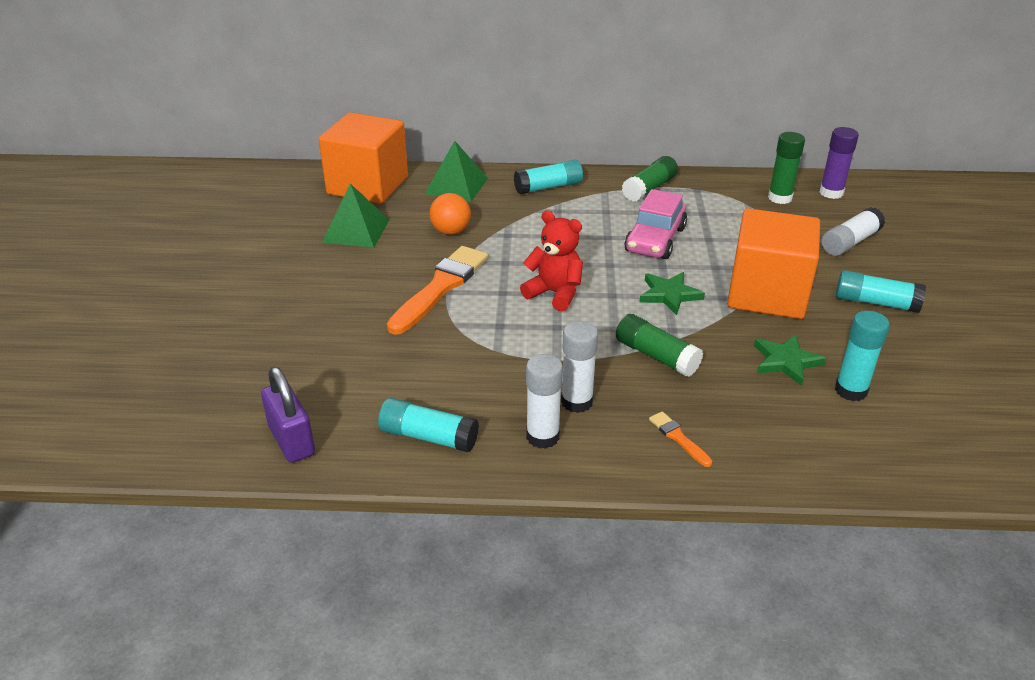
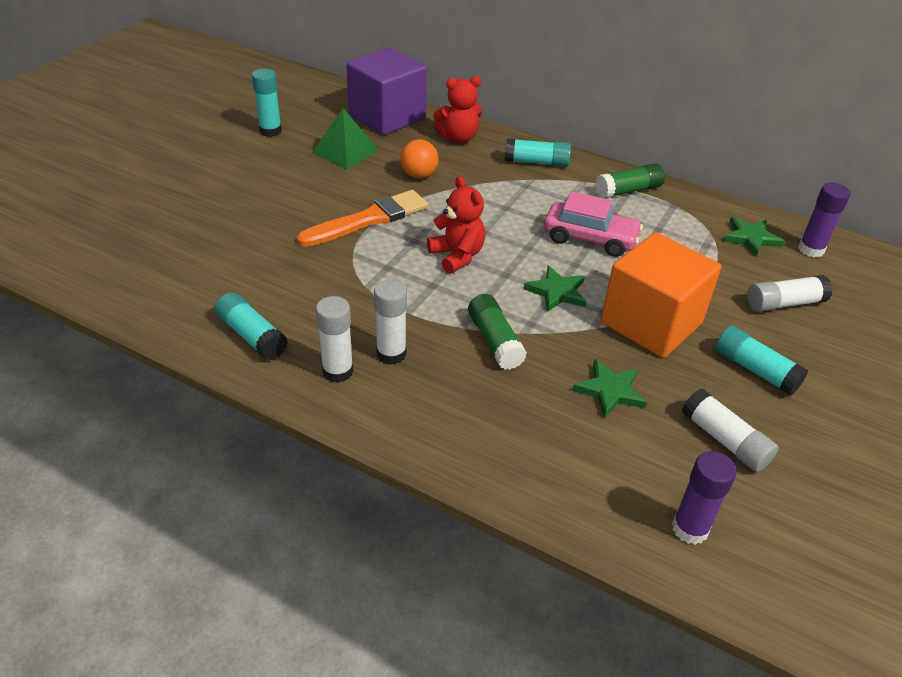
camera: 25 degrees right, 5 degrees up
purple padlock [261,367,315,463] -> none
orange cube [319,112,408,204] -> purple cube [346,48,427,135]
green pyramid [425,141,488,201] -> red teddy bear [433,76,482,143]
pink car [624,189,687,259] -> pink car turned 120 degrees counterclockwise [544,191,643,257]
orange brush [649,411,712,467] -> none
green glue stick [768,132,805,204] -> green star [723,217,784,256]
turquoise glue stick [835,311,890,401] -> turquoise glue stick moved to [252,69,282,137]
none -> purple glue stick [672,451,737,545]
none -> white glue stick [682,388,778,472]

